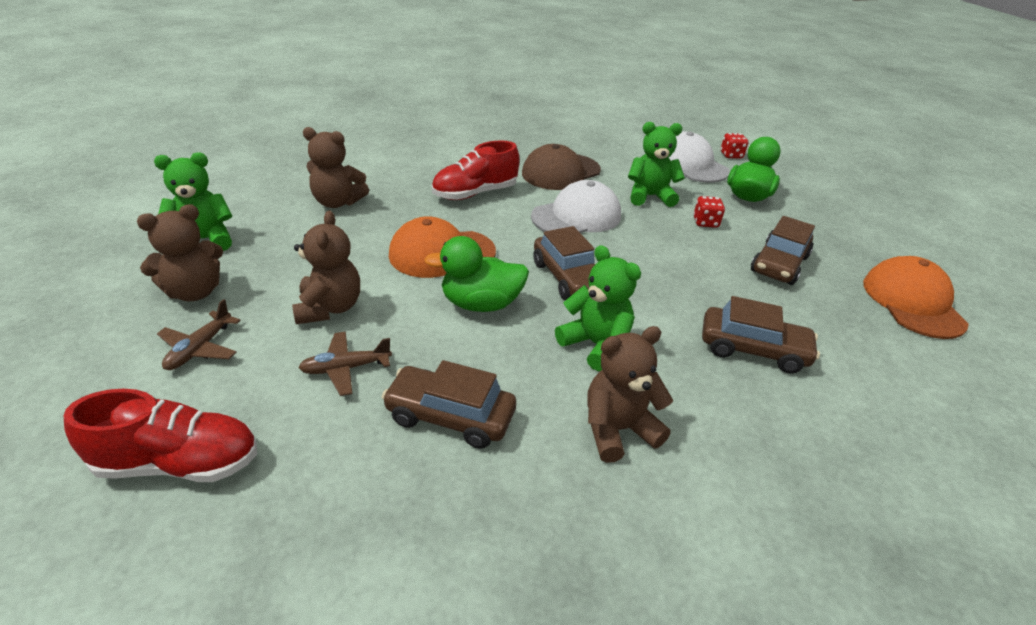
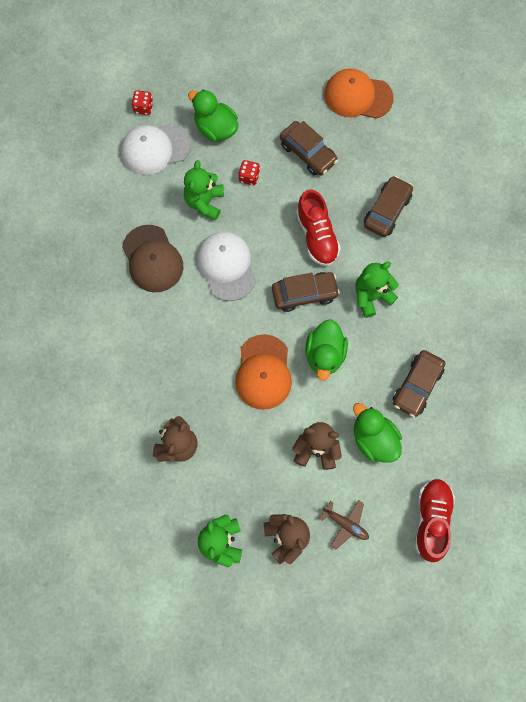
camera: 75 degrees left, 35 degrees up
brown plane [298,332,392,396] -> green duck [353,403,402,463]
red shoe [432,140,520,200] -> red shoe moved to [296,189,341,266]
brown teddy bear [587,326,673,463] -> none

